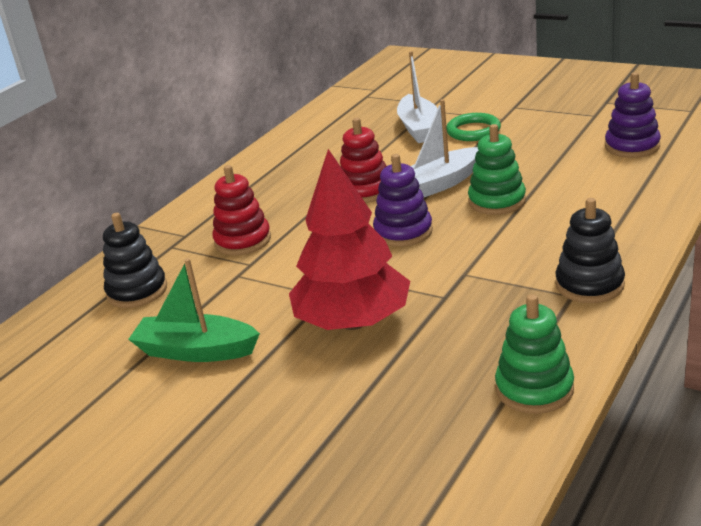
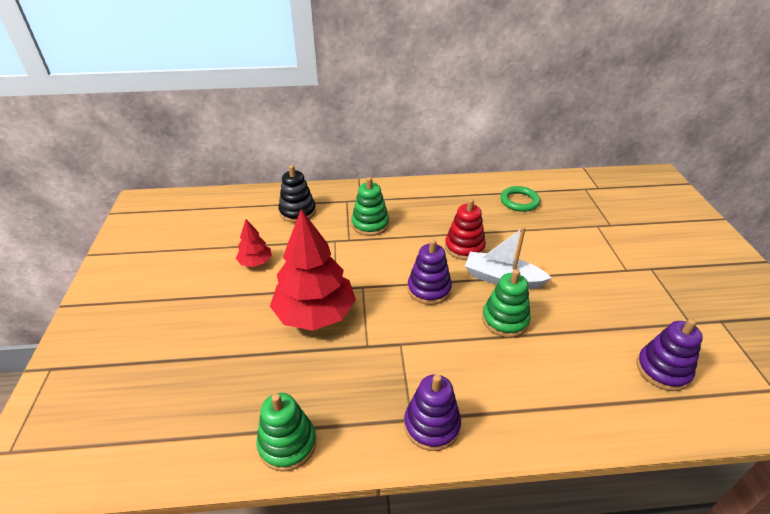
camera: 50 degrees right, 10 degrees up
green boat [128,258,260,362] -> red tree [236,219,272,267]
red stacking toy [212,165,271,255] -> green stacking toy [351,177,389,236]
white boat [397,51,437,143] -> none
green ring [447,113,501,141] -> green ring moved to [500,186,540,212]
black stacking toy [555,198,625,303] -> purple stacking toy [404,374,461,451]

